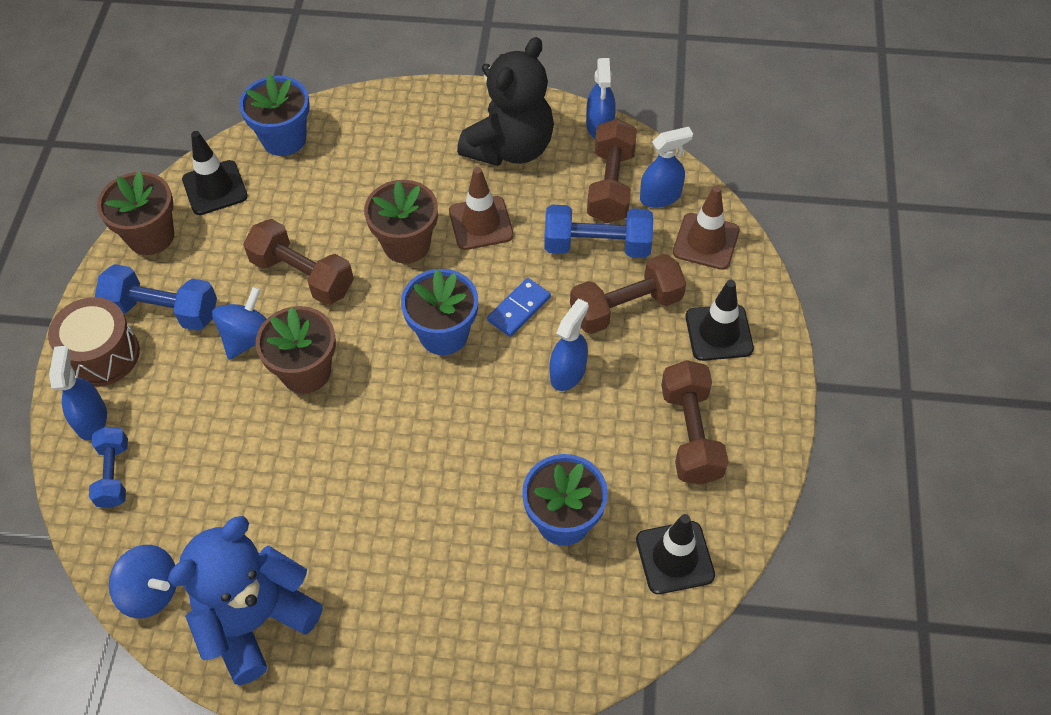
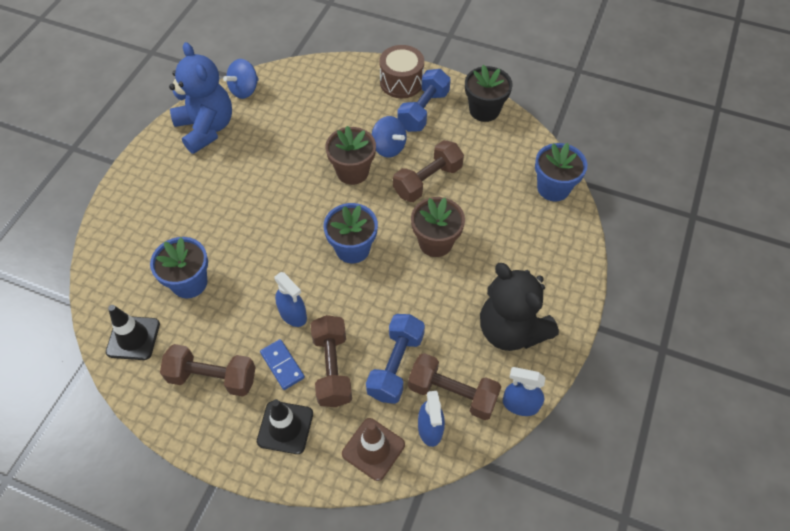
camera: 105 degrees right, 0 degrees up
blue spray bottle [49,346,107,440] -> none
blue dumbbell [89,427,128,508] -> none
brown flower pot [97,171,174,255] -> black flower pot [465,65,513,122]
black traffic cone [182,131,248,215] -> none
brown traffic cone [449,167,514,250] -> none
blue domino [487,278,551,337] -> blue domino moved to [260,339,305,390]

